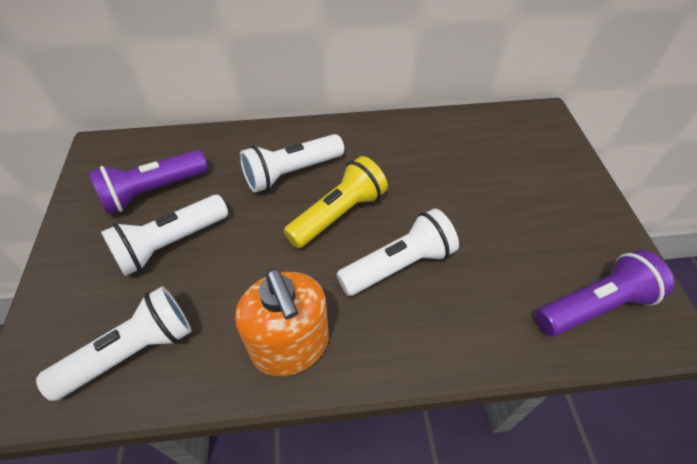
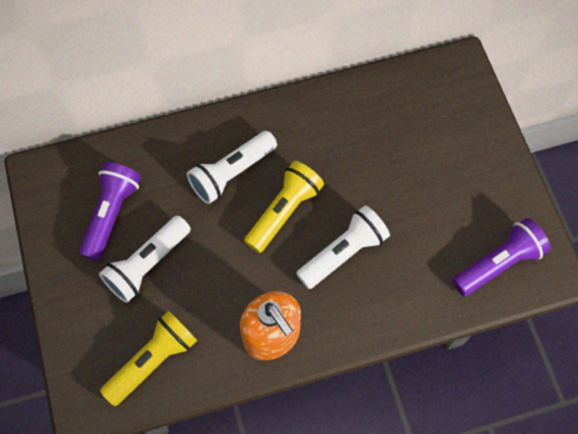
camera: 10 degrees left, 15 degrees up
white flashlight [36,286,191,401] -> yellow flashlight [100,311,197,406]
purple flashlight [88,150,208,214] -> purple flashlight turned 150 degrees clockwise [79,162,141,261]

